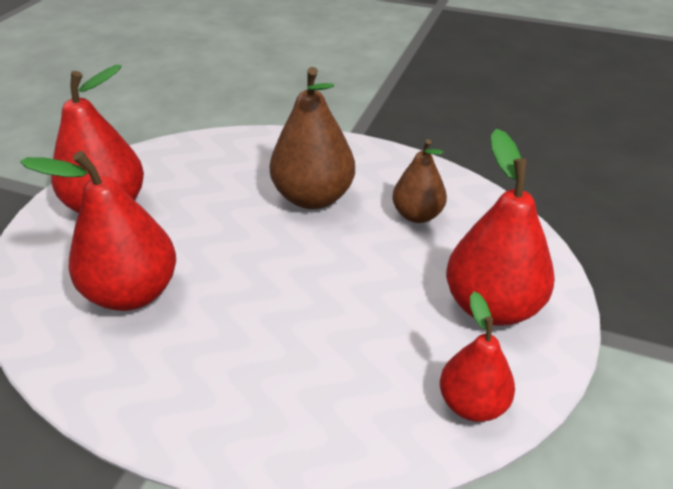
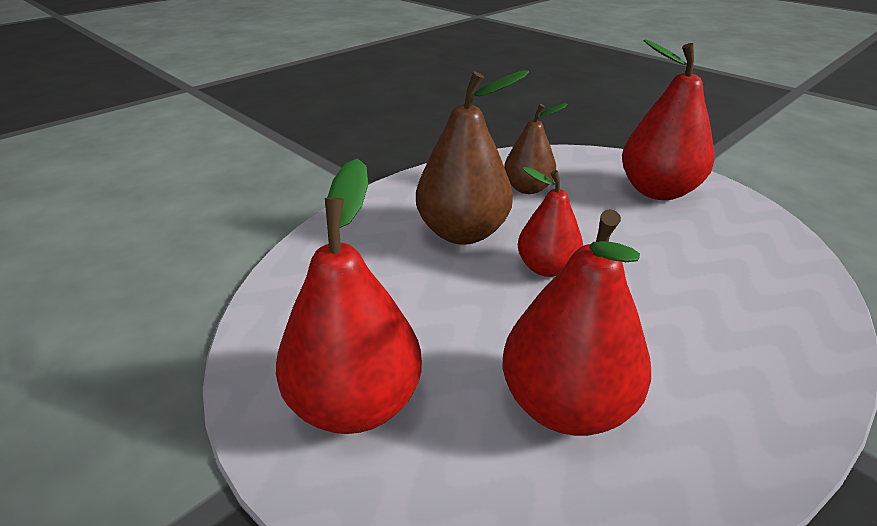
camera: 65 degrees left, 5 degrees down
red pear [440,292,515,422] -> red pear moved to [518,167,583,277]

